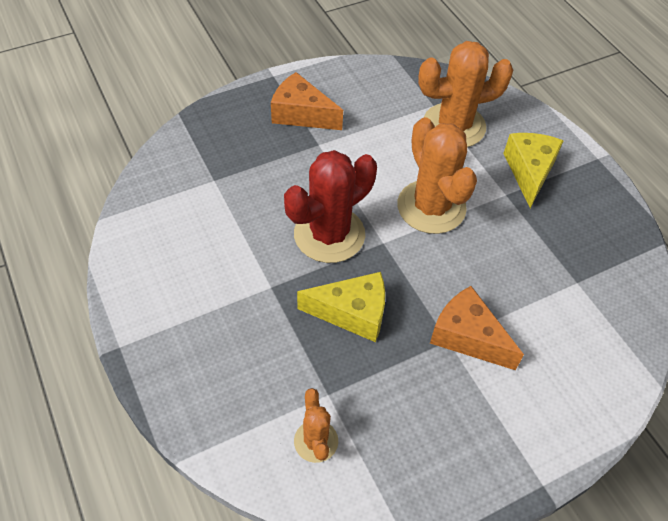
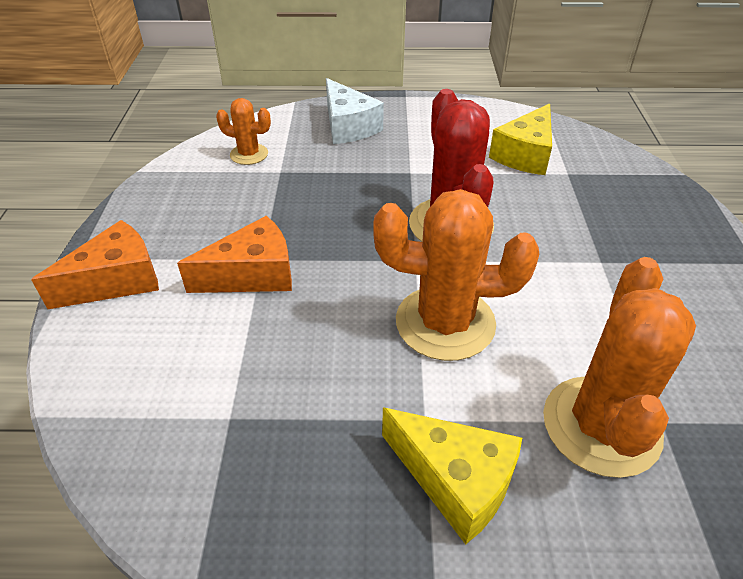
camera: 120 degrees right, 10 degrees down
orange cheese [271,72,343,130] -> orange cheese moved to [31,220,159,309]
yellow cheese [297,272,385,342] -> yellow cheese moved to [489,103,552,175]
none -> white cheese [326,78,384,144]

